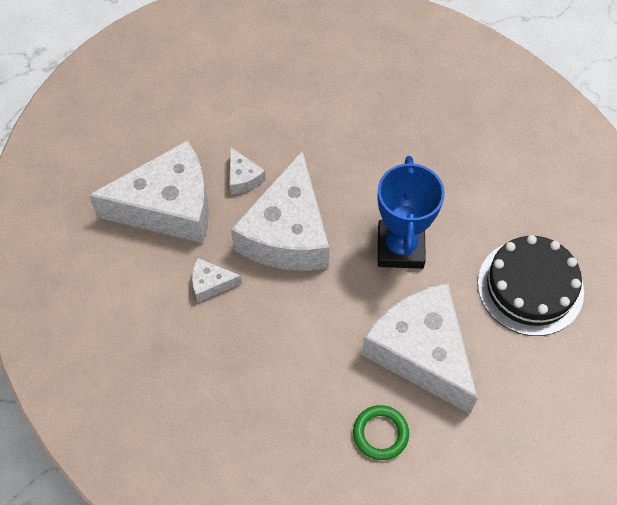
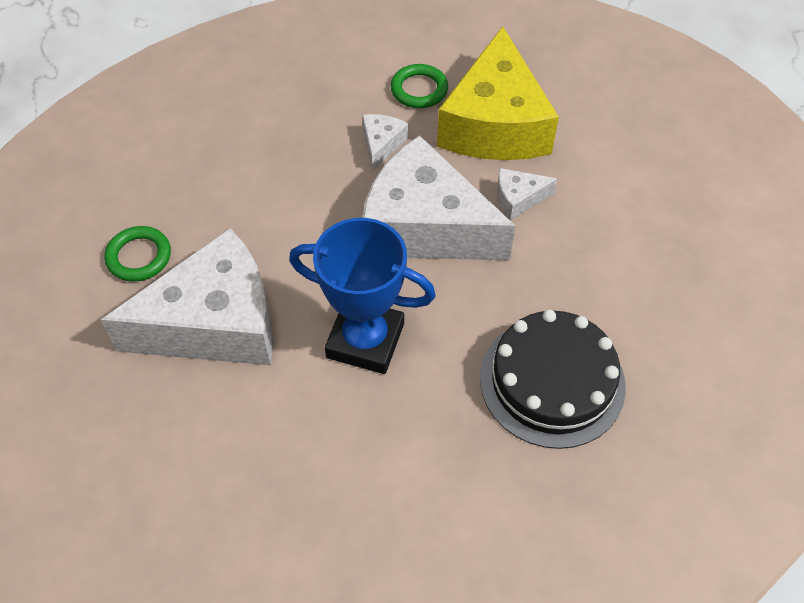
camera: 105 degrees right, 5 degrees down
white cheese [88,140,209,243] -> yellow cheese [437,26,559,160]
black cake [478,235,584,336] -> black cake moved to [480,310,626,449]
none -> green ring [391,64,448,108]

